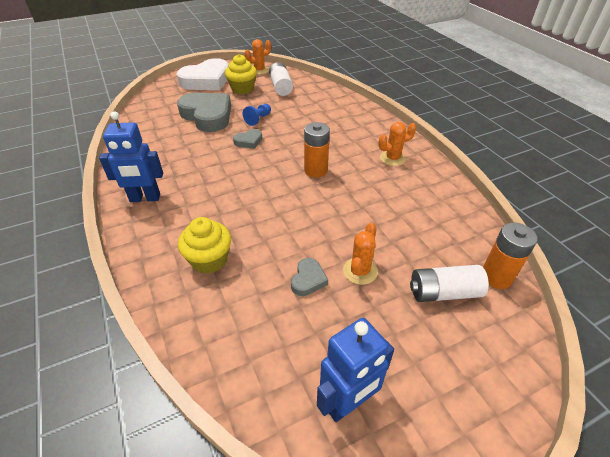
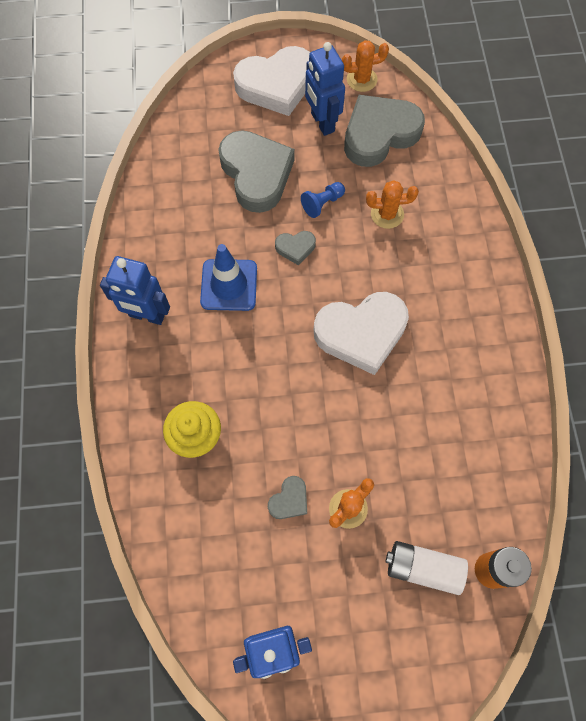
camera: 20 degrees right, 25 degrees up
yellow cupcake [225,54,257,94] -> blue robot [305,42,345,136]
white battery [269,62,293,96] -> grey heart [344,95,425,167]
orange battery [304,122,330,178] -> white heart [314,292,409,375]
orange cactus [378,122,416,166] -> orange cactus moved to [366,180,419,229]
none -> blue traffic cone [200,244,257,311]

